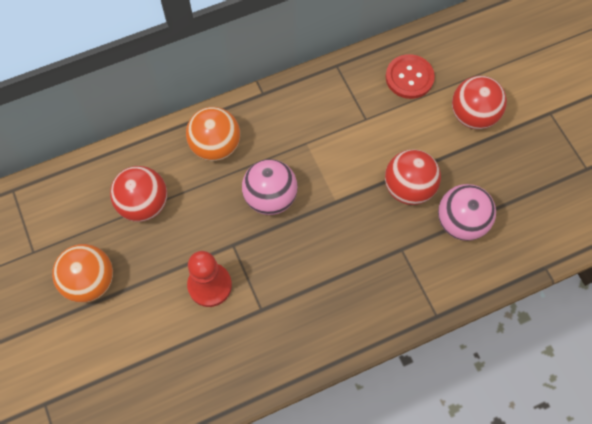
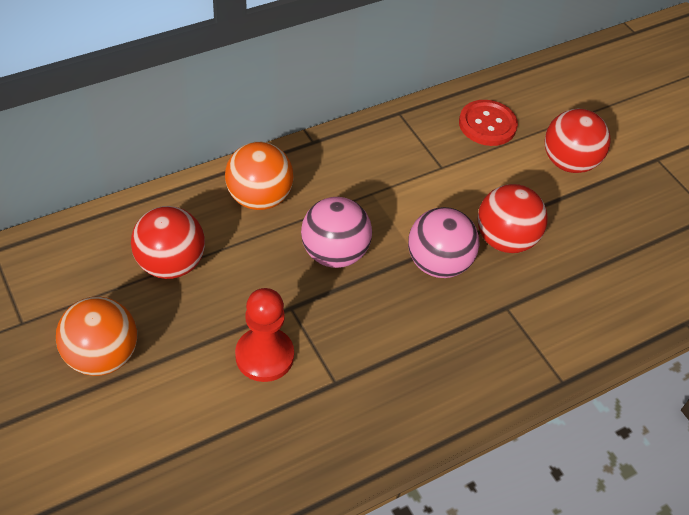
camera: 10 degrees left, 15 degrees down
pink ball [438,184,496,241] -> pink ball moved to [408,207,479,278]

